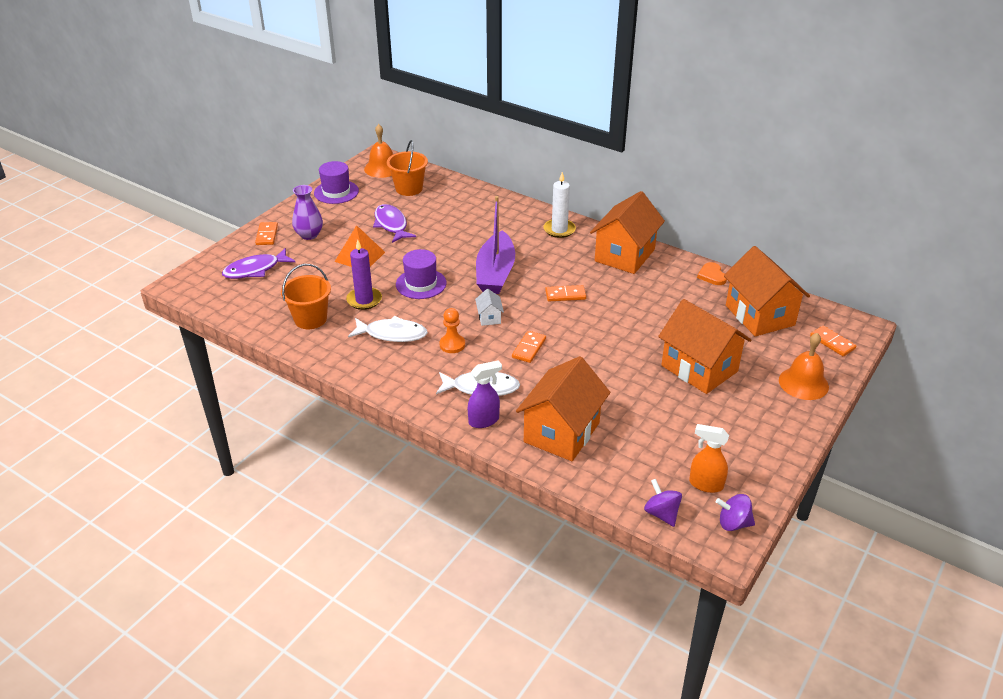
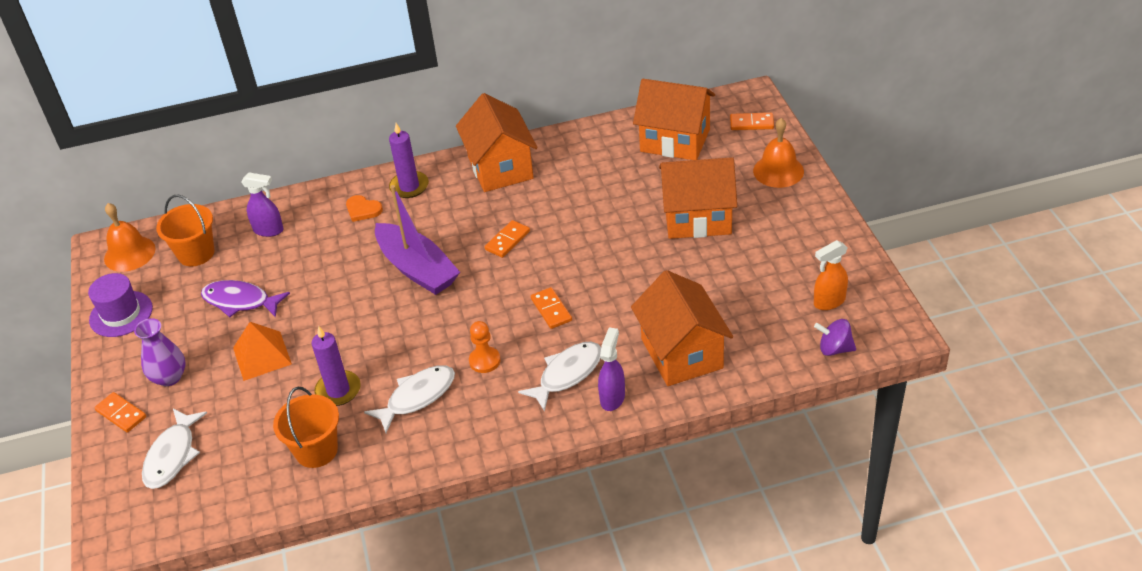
camera: 45 degrees left, 5 degrees up
purple fish [222,248,295,279] -> white fish [142,409,207,489]
purple hat [396,249,447,299] -> none
white house [475,289,504,326] -> none
white candle [544,172,576,238] -> purple candle [389,123,429,198]
orange heart [697,262,727,285] -> orange heart moved to [346,195,383,222]
purple spinning top [716,494,755,531] -> none
none -> purple spray bottle [241,172,284,237]

